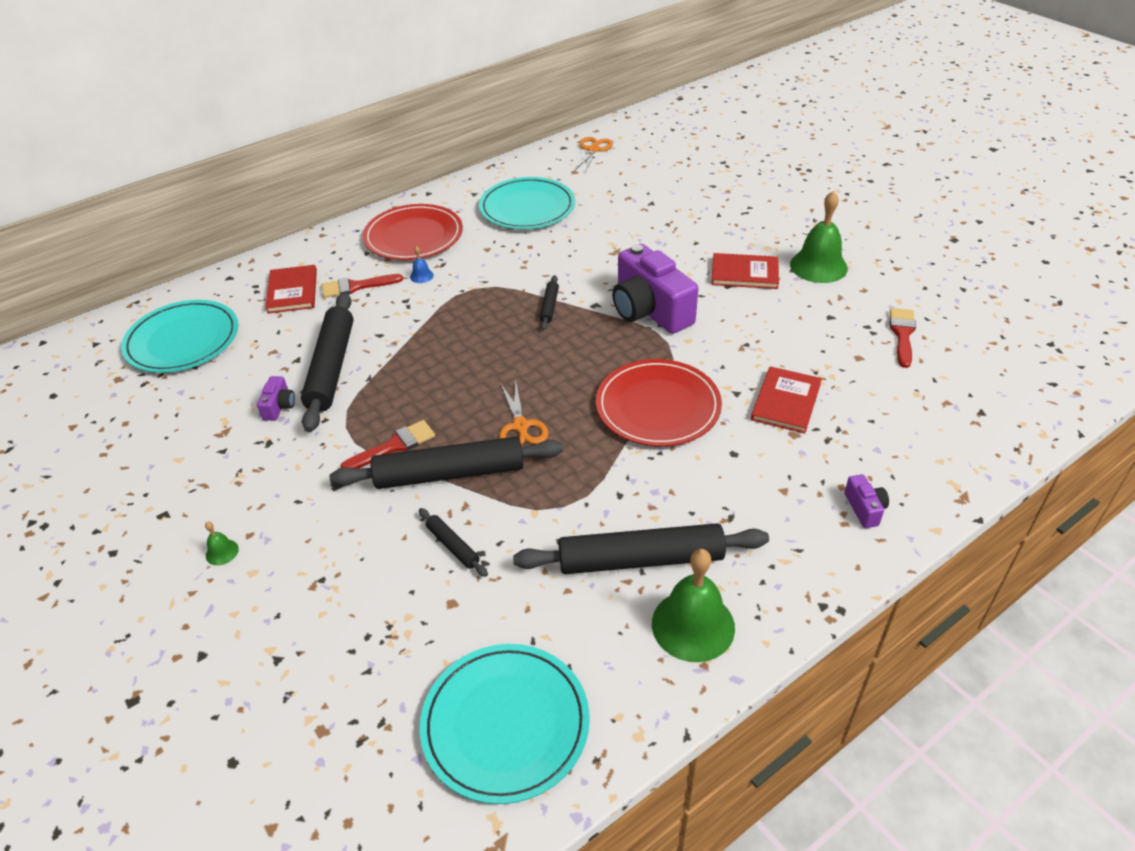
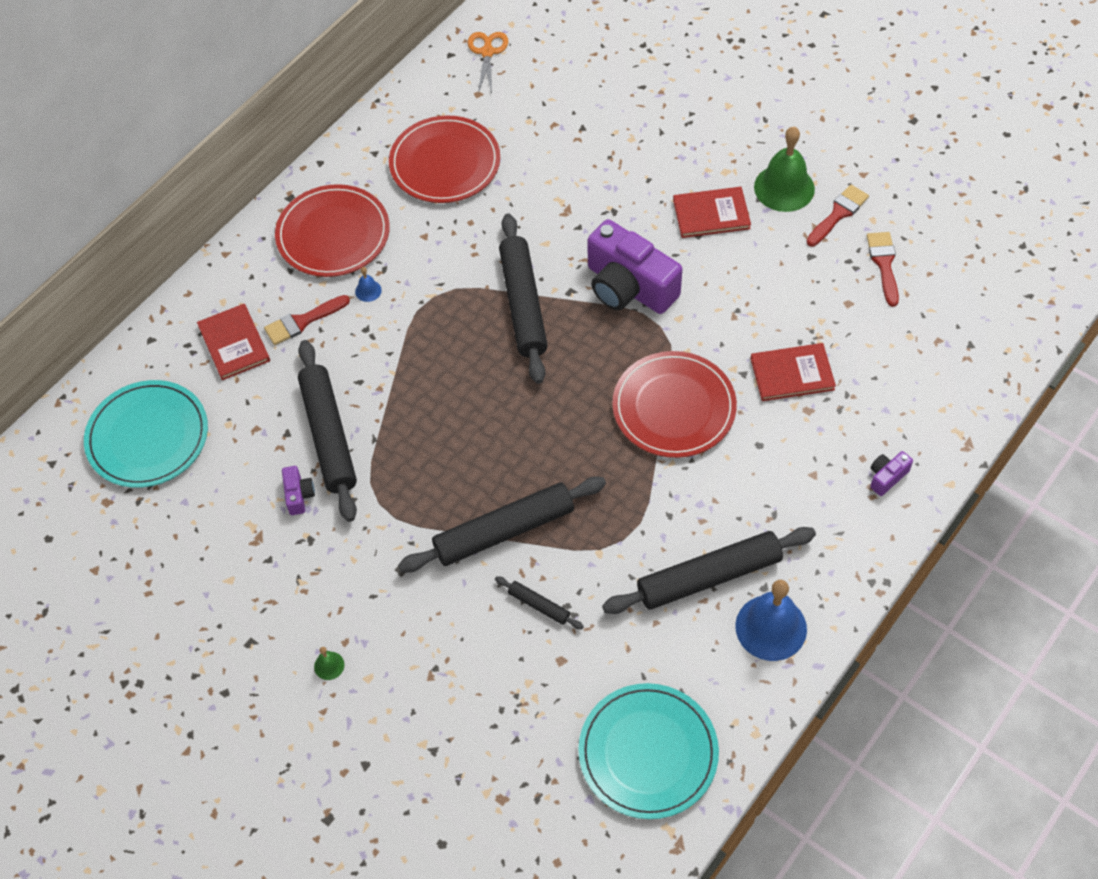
camera: 15 degrees left, 15 degrees up
red brush [340,420,435,469] -> red brush moved to [806,185,869,246]
turquoise plate [479,177,575,229] -> red plate [389,116,500,203]
orange scissors [499,380,549,446] -> none
black rolling pin [540,275,559,330] -> black rolling pin [499,213,548,384], size x2.22
green bell [652,549,735,662] -> blue bell [735,580,807,661]
red book [751,366,822,434] -> red book turned 75 degrees clockwise [750,343,836,401]
purple camera [844,474,889,528] -> purple camera turned 105 degrees counterclockwise [870,451,913,496]

